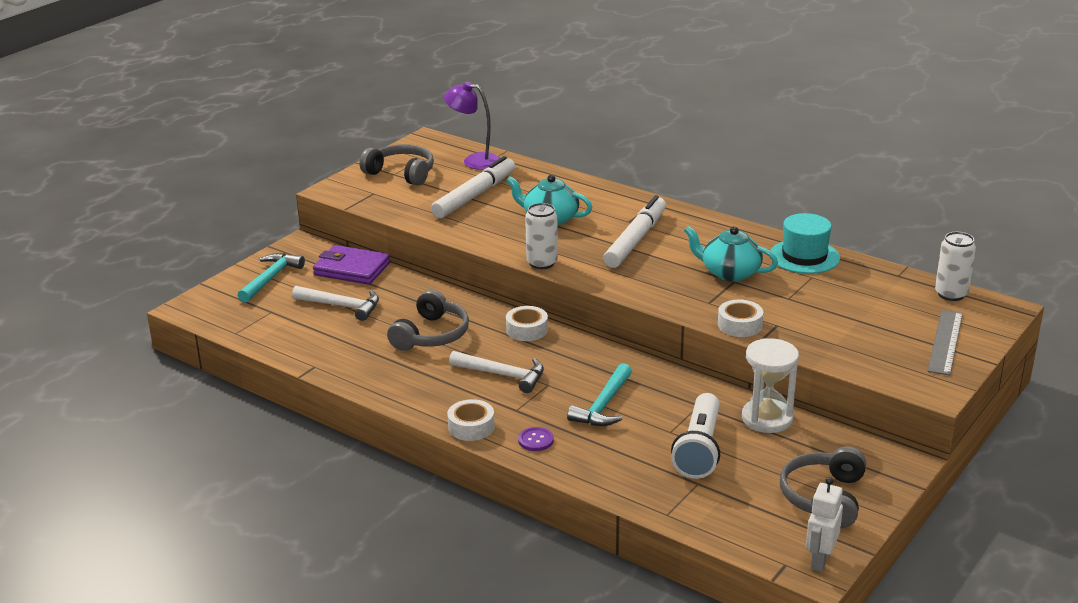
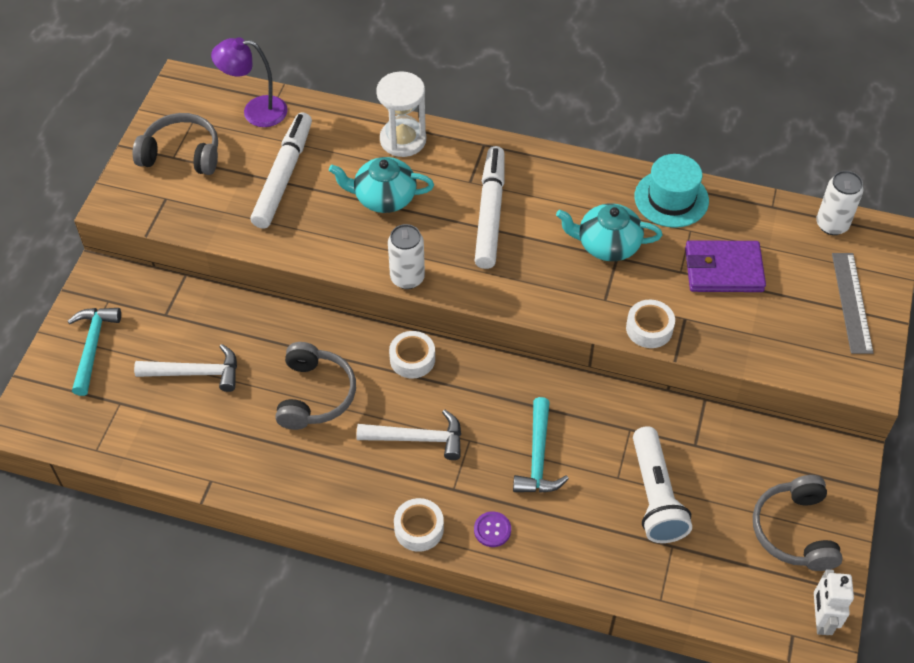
camera: 20 degrees left, 25 degrees up
purple wallet [313,245,390,285] -> purple wallet moved to [685,240,766,292]
white hourglass [742,338,799,433] -> white hourglass moved to [376,71,426,157]

